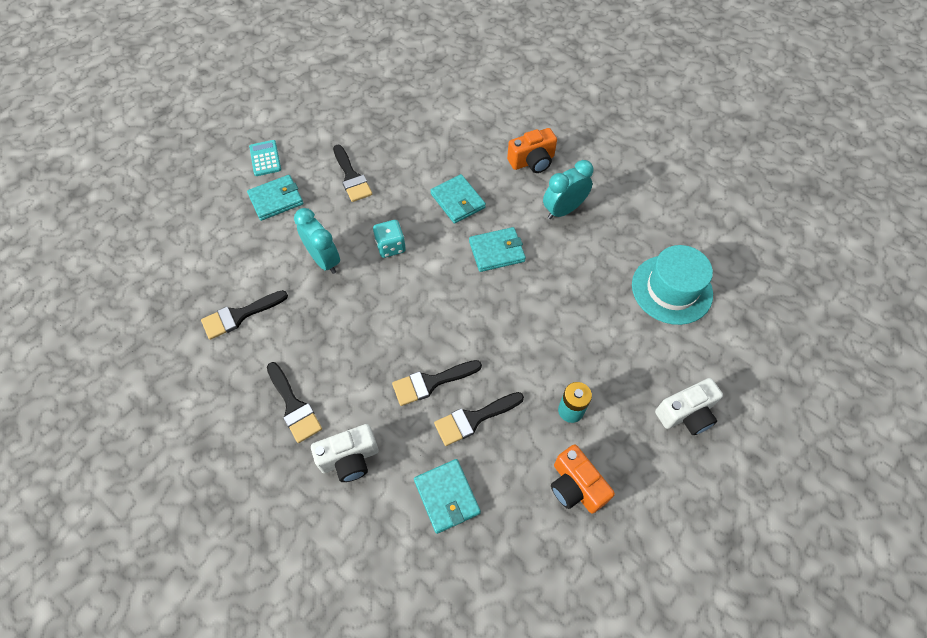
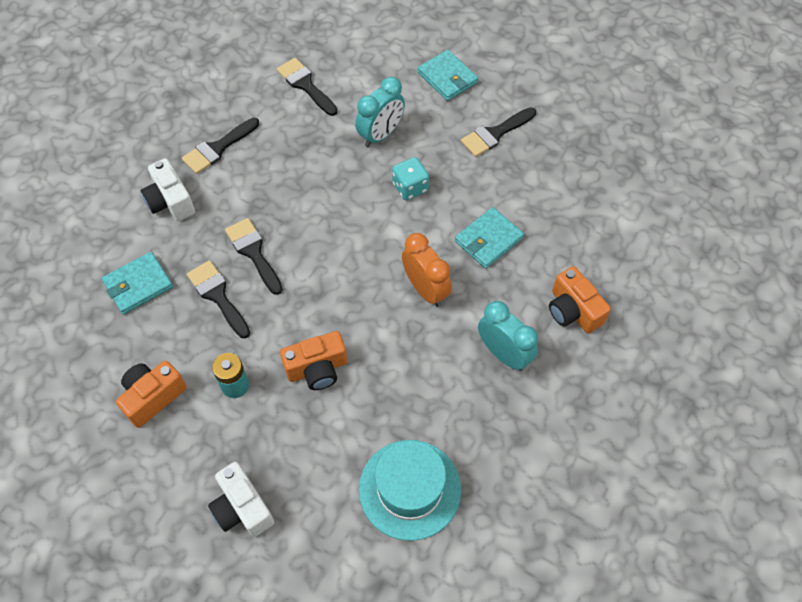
camera: 80 degrees right, 0 degrees up
turquoise calculator [249,140,281,176] -> none
turquoise wallet [469,227,526,272] -> orange clock [402,233,452,307]
none -> orange camera [280,331,347,390]

